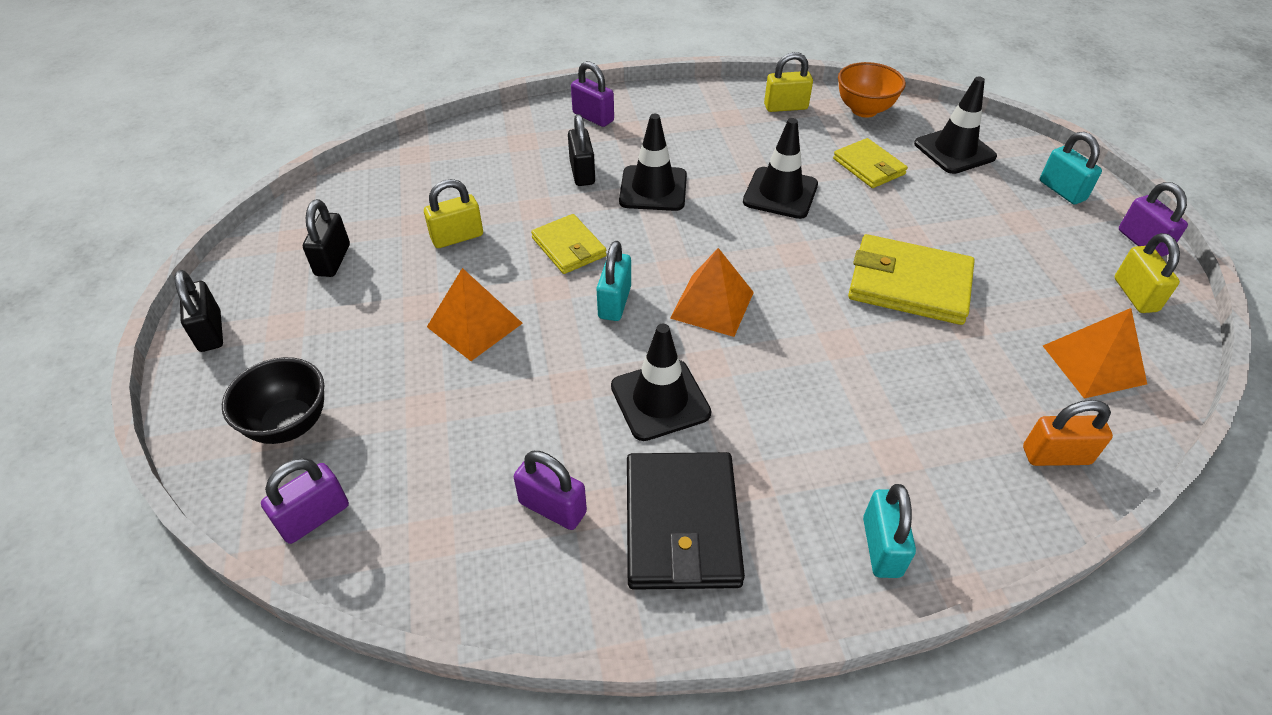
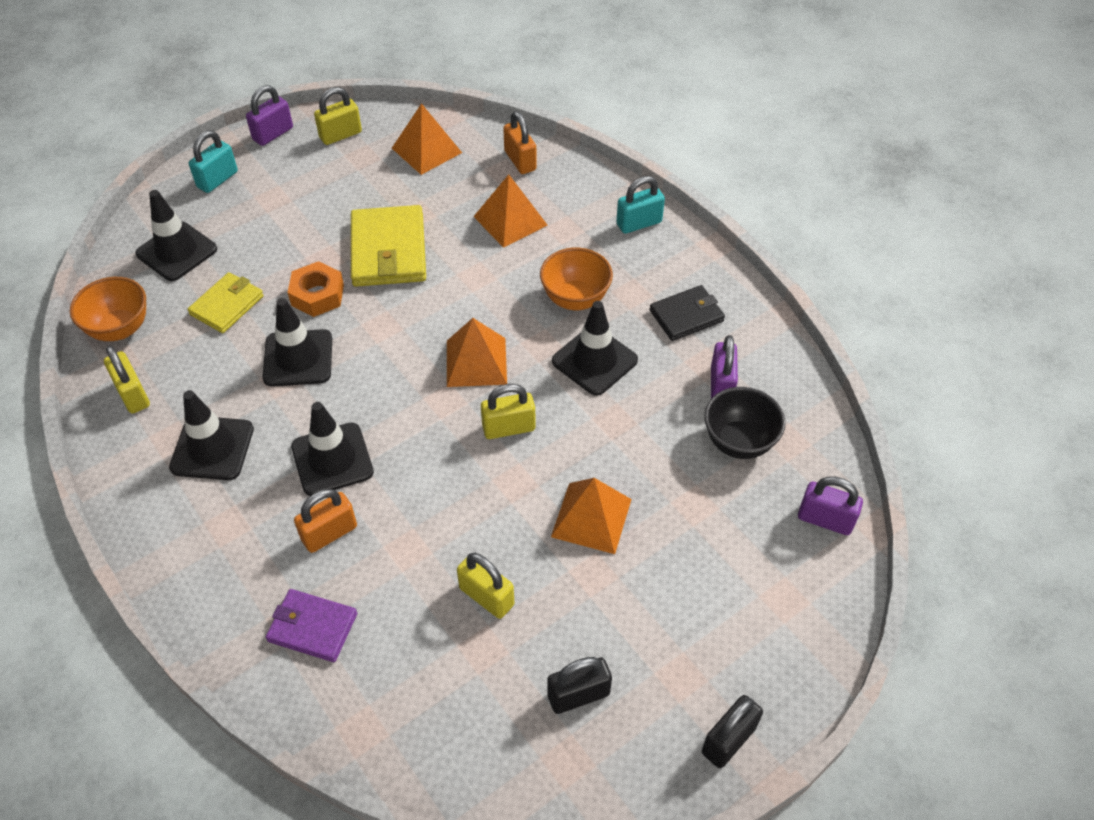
camera: 115 degrees left, 5 degrees up
black bowl [222,357,324,444] -> black bowl moved to [704,387,786,459]
yellow wallet [531,214,607,274] -> none
black padlock [568,114,595,186] -> orange padlock [294,489,357,553]
purple padlock [571,61,614,127] -> none
turquoise padlock [596,241,631,321] -> yellow padlock [481,384,536,439]
black wallet [627,452,745,590] -> black wallet [650,285,725,341], size x0.62
none -> black traffic cone [169,390,254,480]
none -> purple wallet [266,589,357,662]
none -> orange nut [287,261,344,317]
none -> orange pyramid [473,174,548,248]
none -> orange bowl [540,248,613,310]

